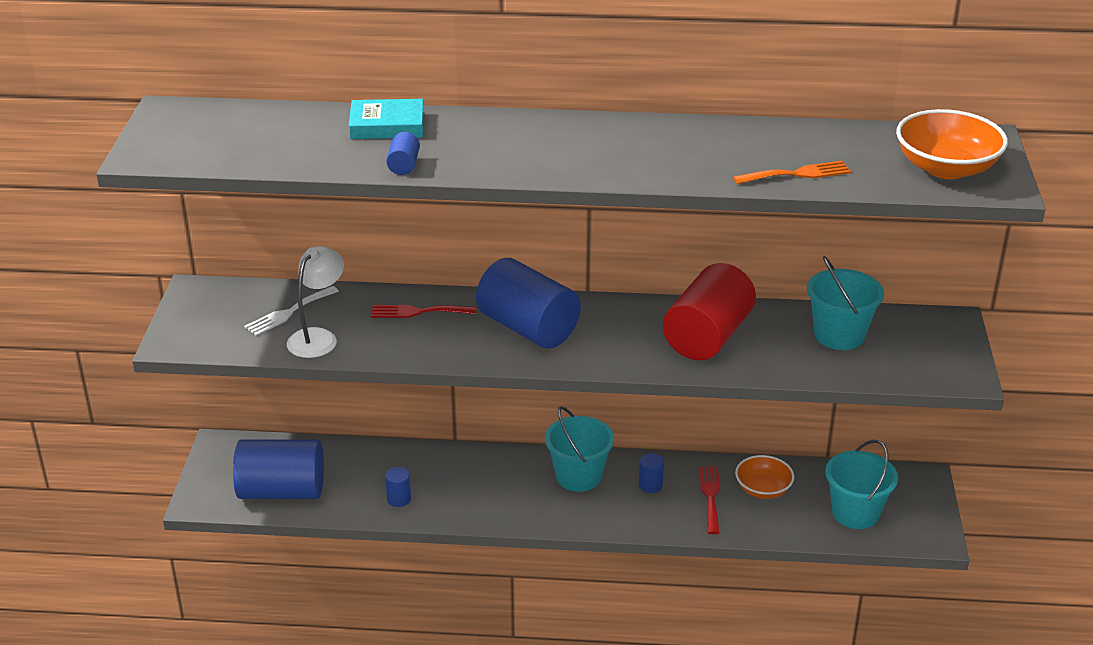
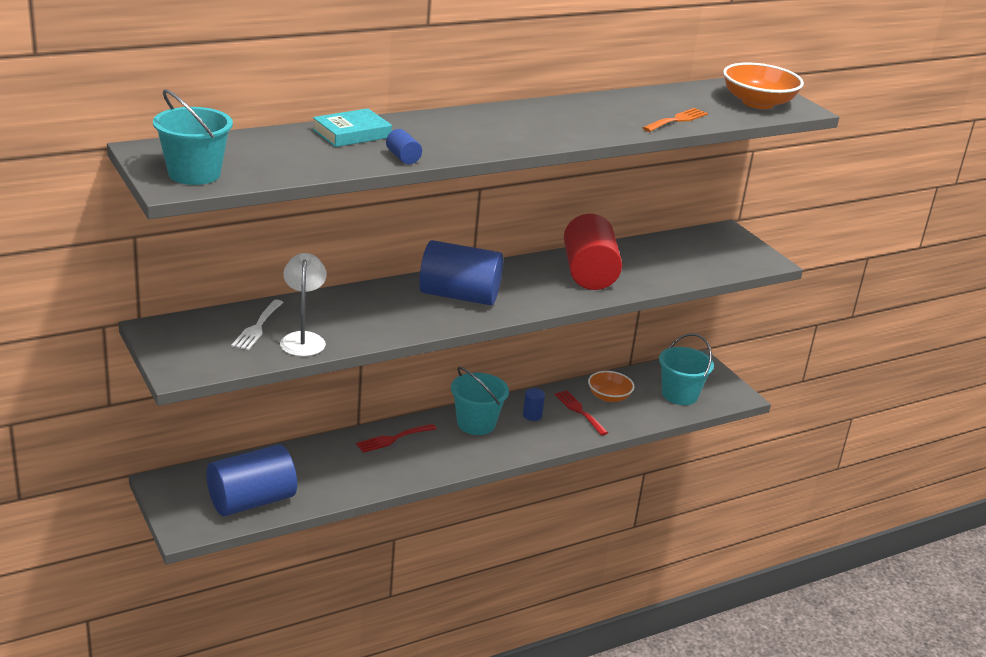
camera: 35 degrees left, 5 degrees down
red fork [371,305,476,318] -> red fork moved to [356,424,436,453]
blue cylinder [385,467,411,507] -> none
turquoise bucket [807,256,884,350] -> turquoise bucket moved to [153,89,233,185]

